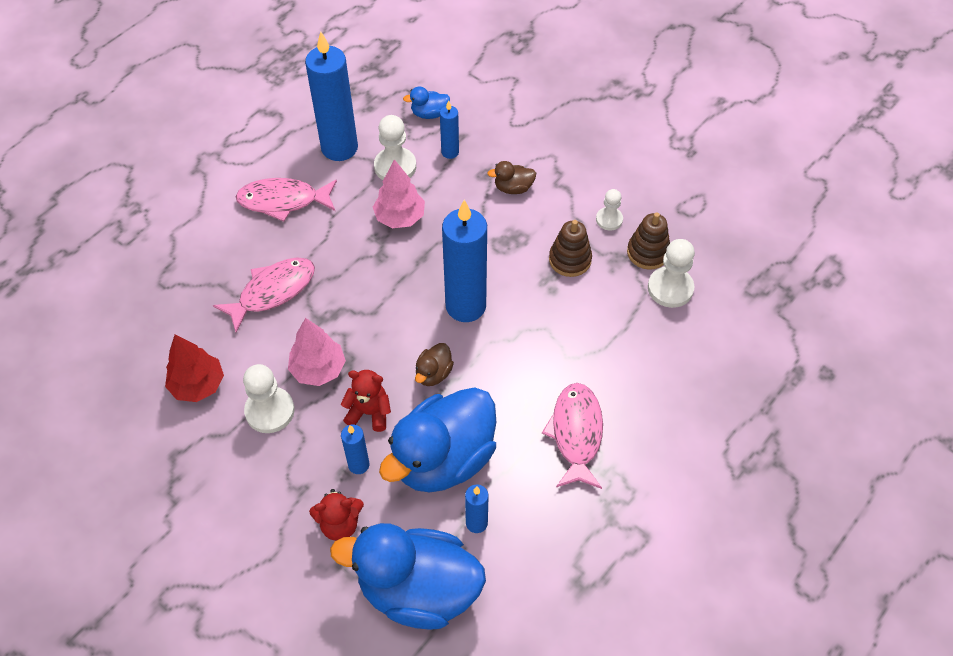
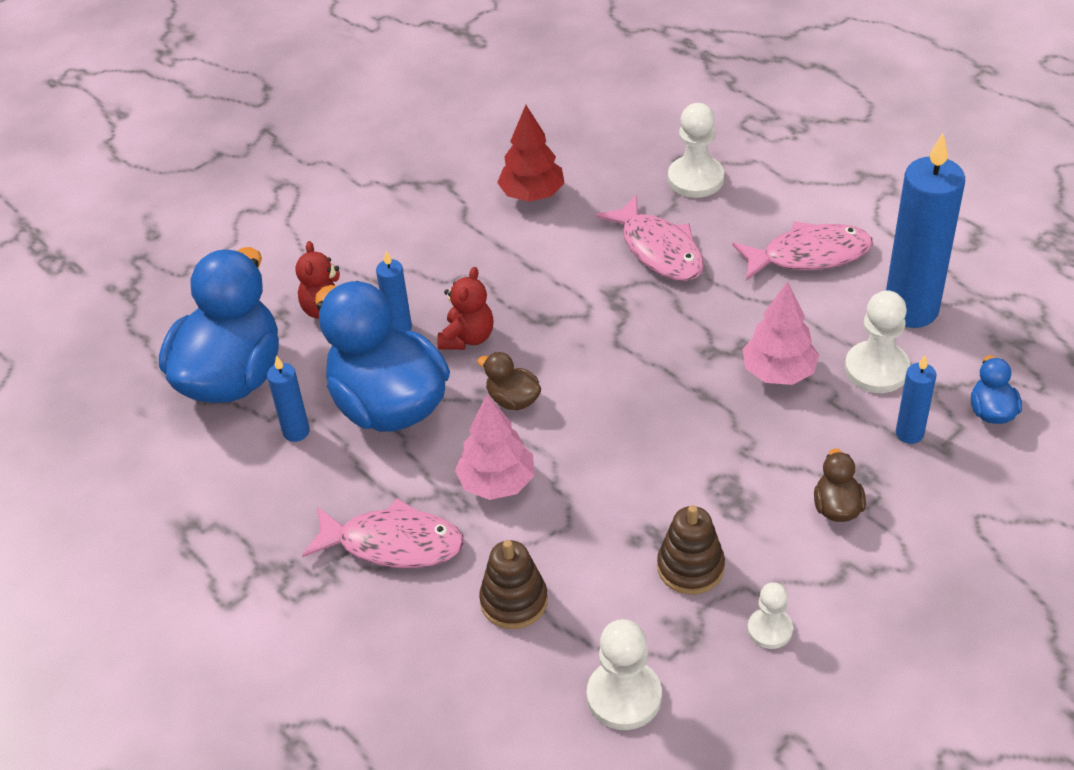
camera: 100 degrees right, 10 degrees down
pink fish [235,178,337,222] -> pink fish turned 75 degrees clockwise [732,221,873,281]
white pawn [243,364,295,433] -> white pawn moved to [668,103,724,198]
pink tree [288,318,346,386] -> pink tree moved to [455,395,534,500]
blue candle [442,200,487,322] -> none
brown stacking toy [627,212,670,270] -> brown stacking toy moved to [479,540,548,629]

